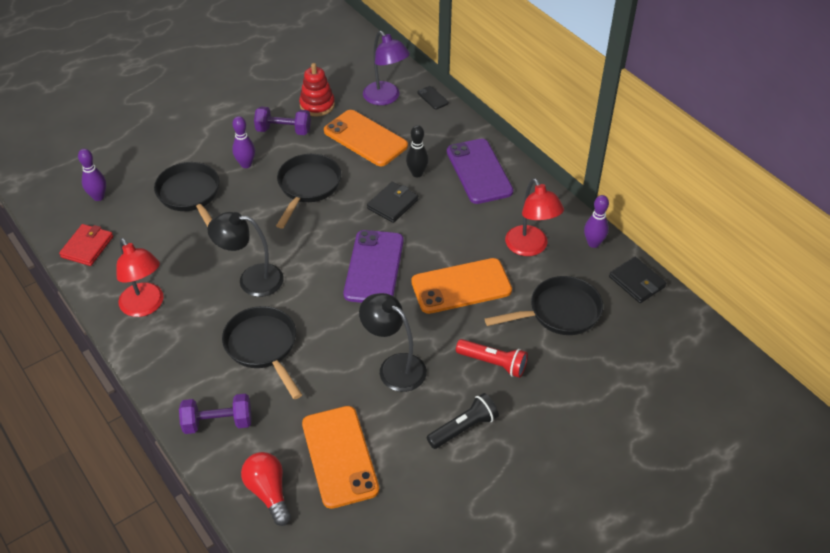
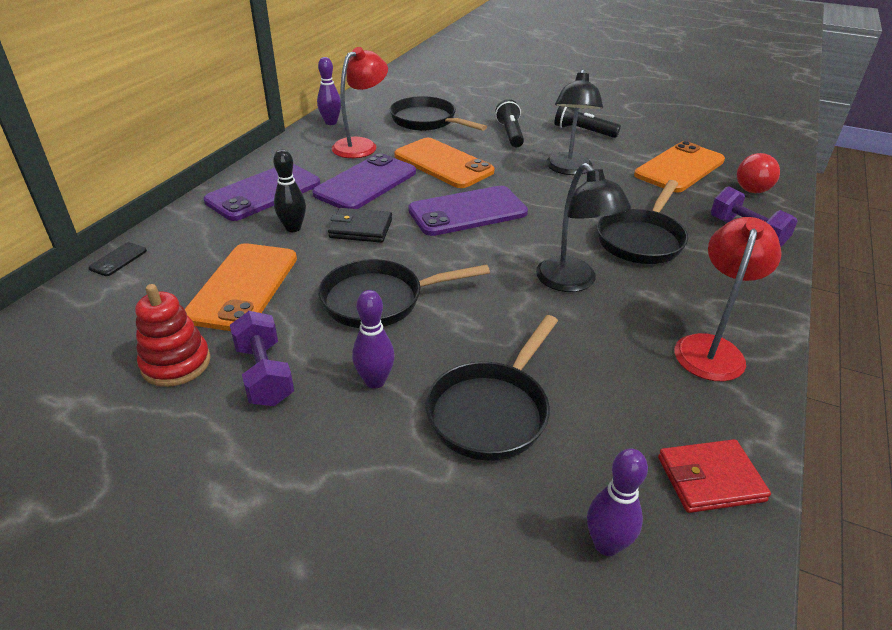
camera: 120 degrees left, 10 degrees down
purple lamp [363,31,410,105] -> none
red flashlight [456,339,528,378] -> black flashlight [495,99,524,147]
black wallet [609,257,667,303] -> none
none -> purple phone [312,153,416,209]

